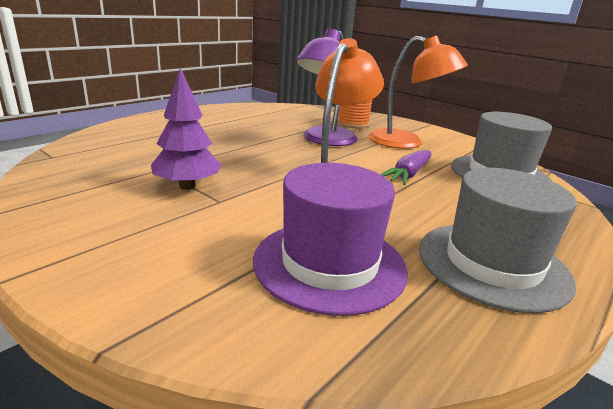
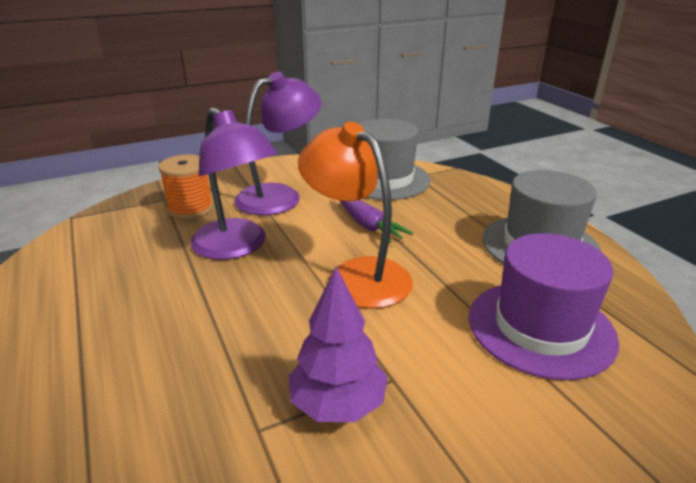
camera: 65 degrees left, 5 degrees up
orange lamp [368,36,468,149] -> purple lamp [234,72,322,215]

